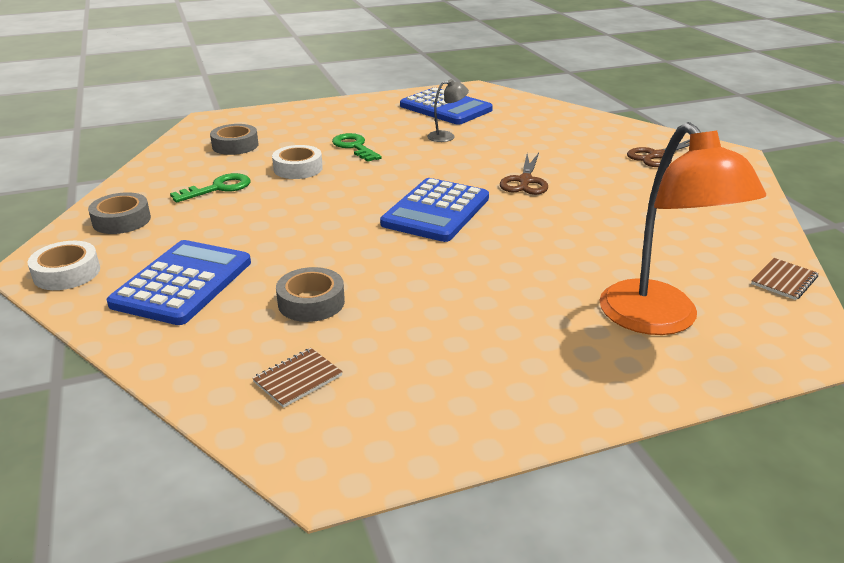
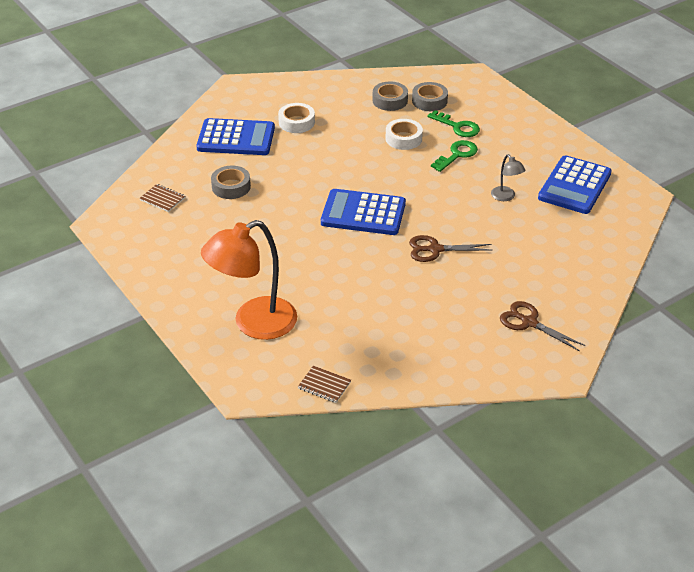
camera: 75 degrees right, 10 degrees up
white tape [28,241,100,290] -> white tape moved to [278,103,315,133]
grey tape [88,192,151,234] -> grey tape moved to [372,81,408,111]
green key [170,173,250,203] -> green key moved to [427,110,480,137]

